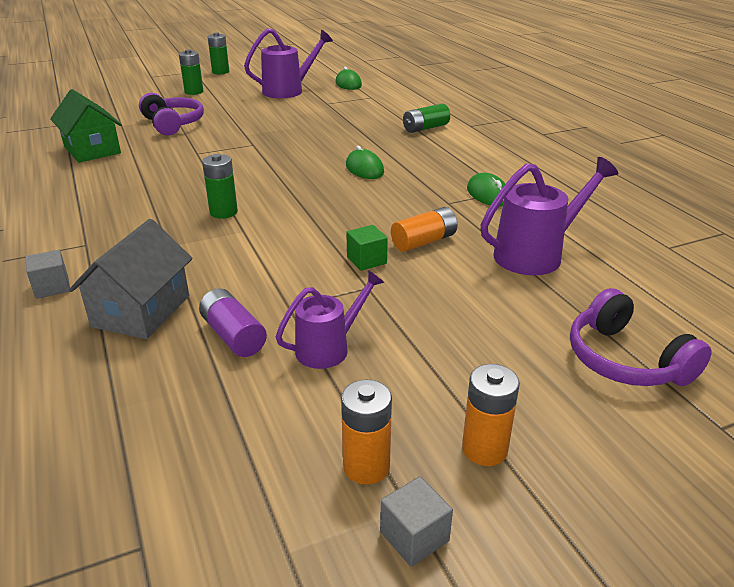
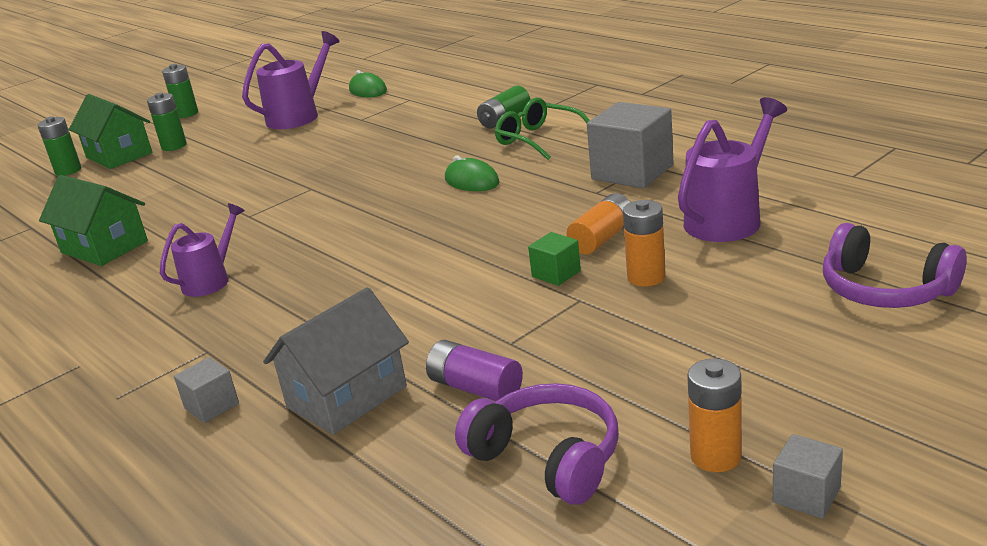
camera: 15 degrees left, 5 degrees down
grey house [69,219,193,339] -> grey house turned 45 degrees clockwise [263,287,409,435]
purple headphones [139,93,204,136] -> purple headphones moved to [455,383,619,505]
green battery [202,154,238,219] -> green battery moved to [38,116,81,176]
purple watering can [276,270,384,369] -> purple watering can moved to [160,203,245,297]
orange battery [462,364,520,466] -> orange battery moved to [623,200,666,287]
green mouse [467,173,505,206] -> grey cube [587,102,674,188]
none -> green house [69,94,152,169]
none -> green glasses [495,97,590,160]

